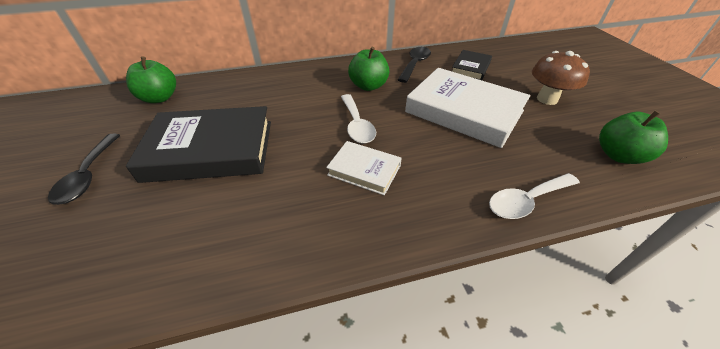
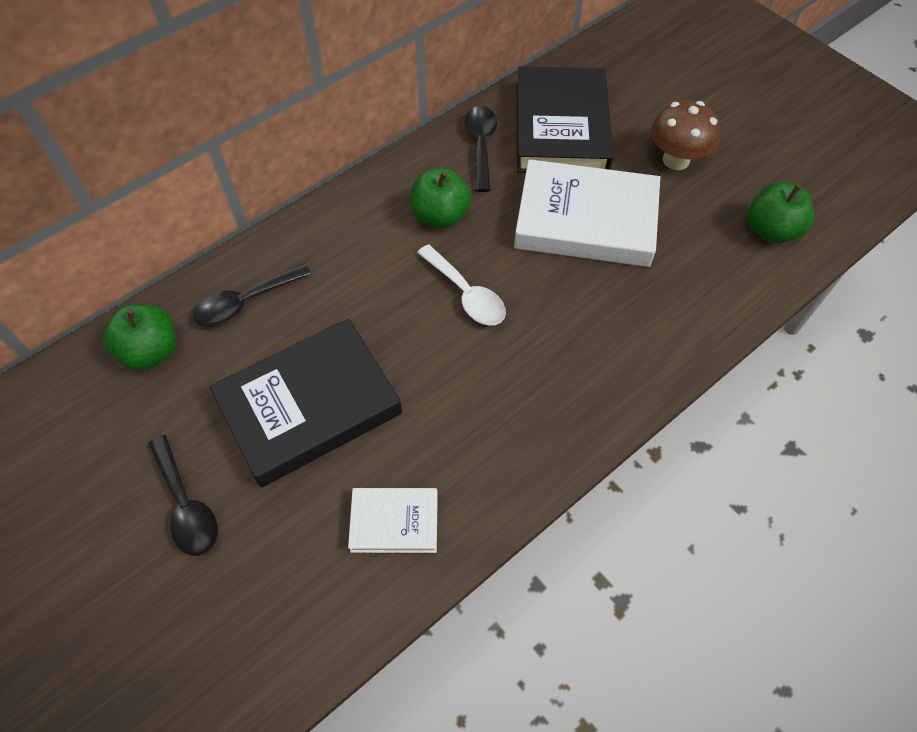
camera: 25 degrees left, 15 degrees up
white book [326,141,402,195] -> white book moved to [348,488,438,553]
black book [452,50,492,80] -> black book [516,67,613,173], size x1.95
white spoon [489,173,580,219] -> none
none -> black spoon [193,263,311,326]

